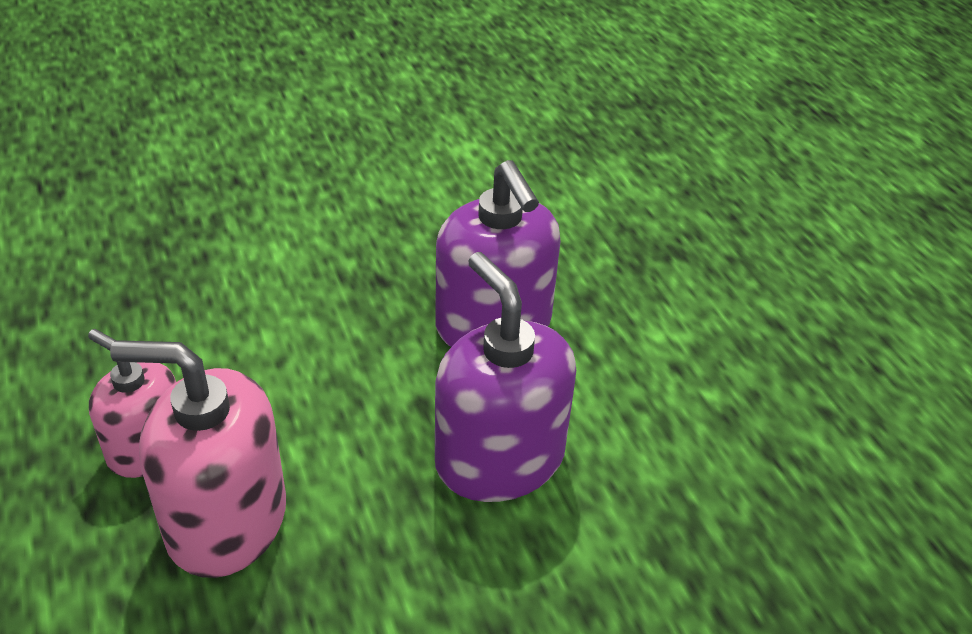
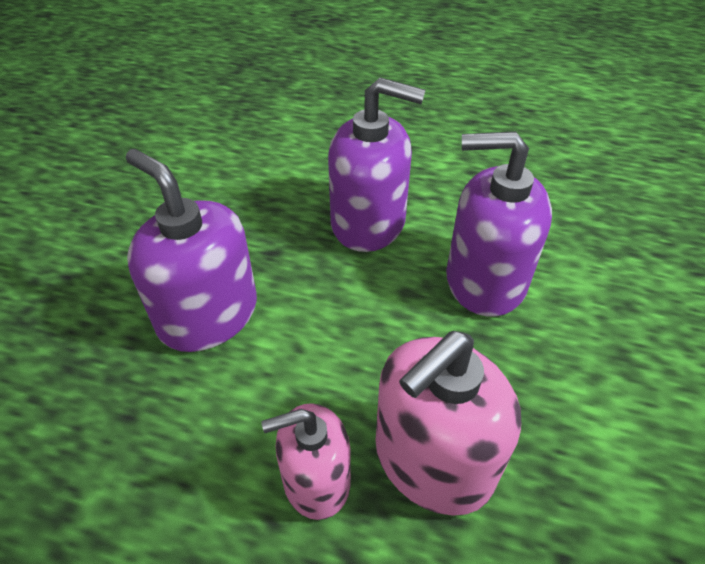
camera: 50 degrees left, 5 degrees up
none -> purple soap dispenser [126,149,257,352]

